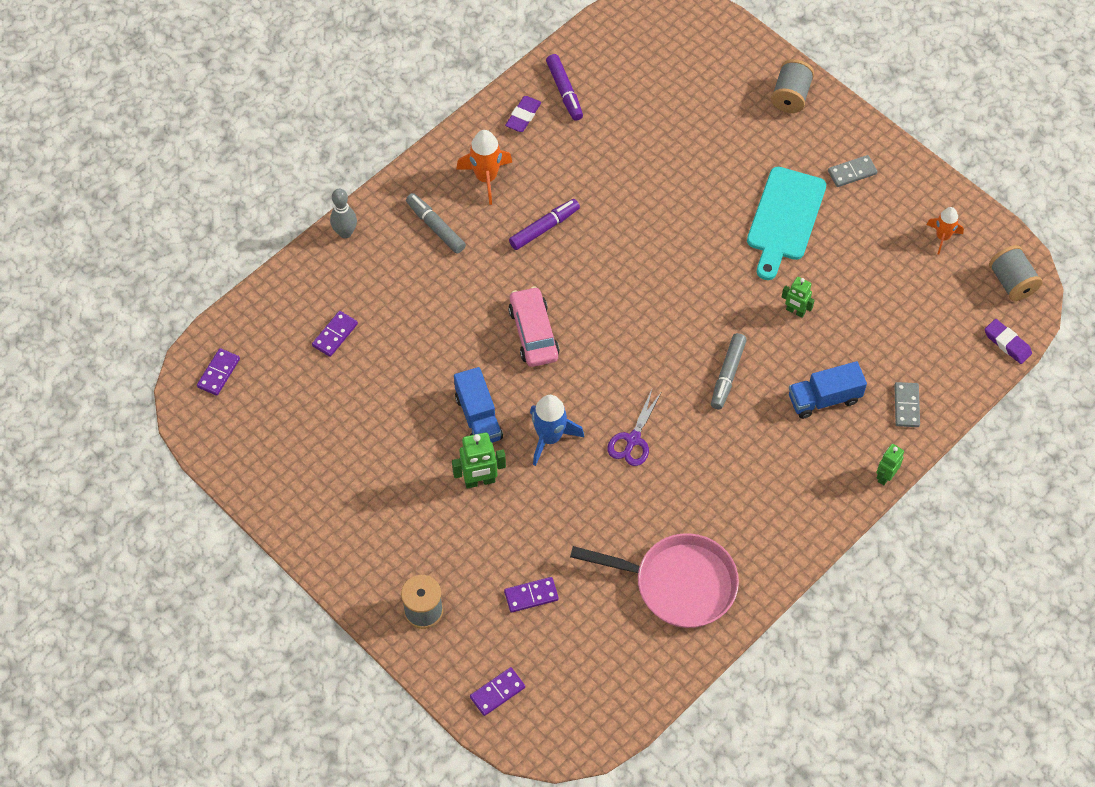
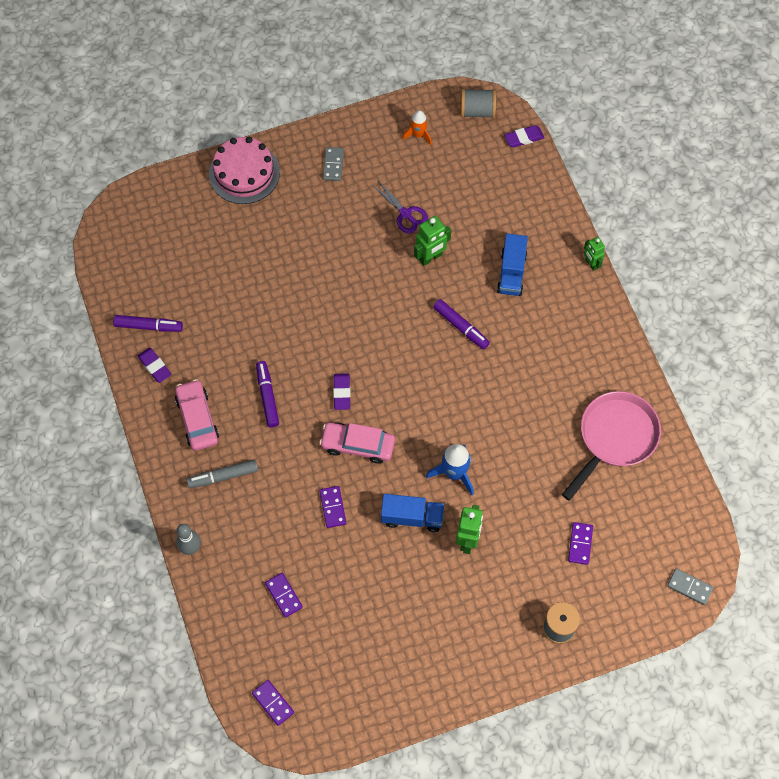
camera: 65 degrees left, 5 degrees up
orange rocket [456,130,512,205] -> pink car [175,379,219,451]
purple domino [470,667,525,716] -> purple domino moved to [320,486,346,528]
purple scissors [607,390,662,466] -> purple scissors moved to [372,180,428,234]
grey marker [711,333,747,409] -> purple marker [433,299,490,349]
turquoise cutting board [747,167,826,280] -> none
grey spool [771,59,814,113] -> pink cake [209,137,280,204]
green robot [782,277,815,318] -> green robot [414,216,451,266], size x1.53
grey domino [894,382,920,427] -> grey domino moved to [667,568,713,605]
none -> purple eraser [333,373,350,410]

